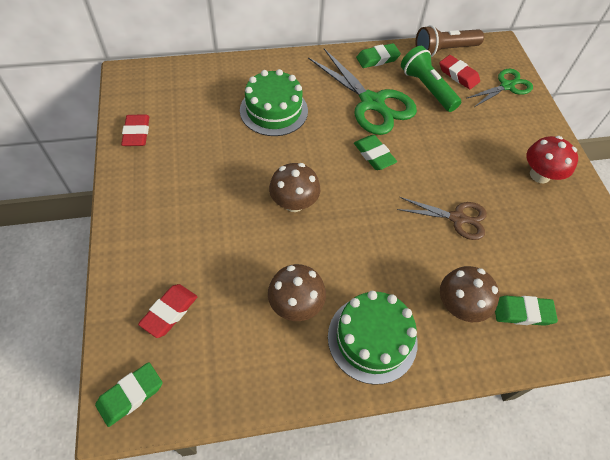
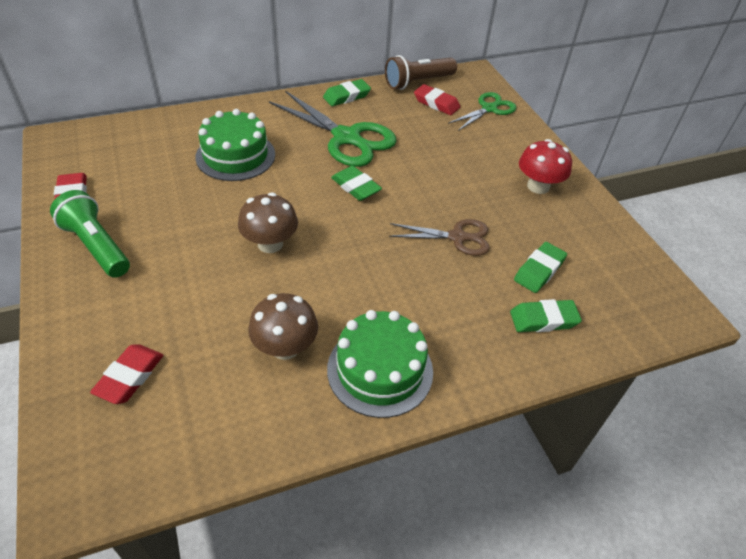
camera: 10 degrees left, 10 degrees down
green eraser [95,362,163,427] -> green eraser moved to [514,242,567,293]
green flashlight [401,46,461,112] -> green flashlight moved to [50,190,130,278]
brown mushroom [440,266,499,322] -> none

